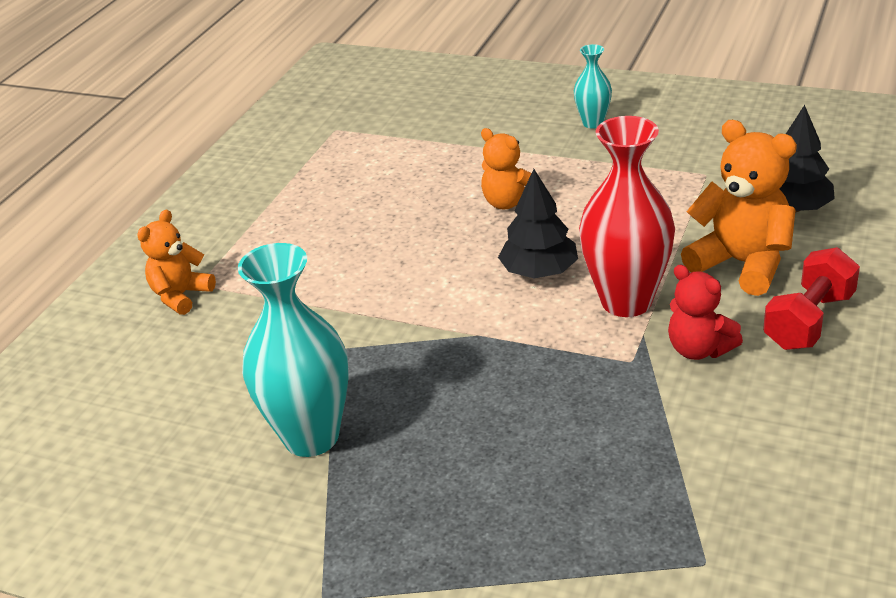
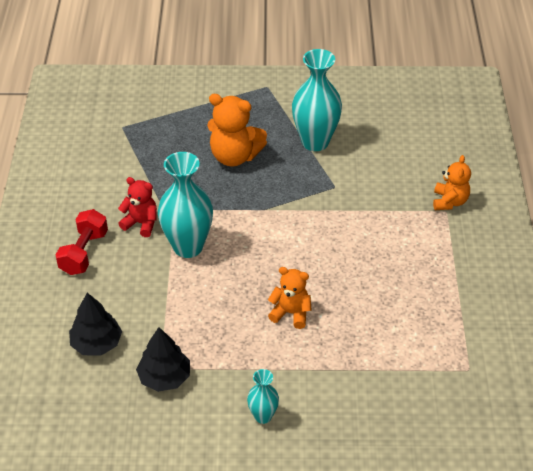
camera: 155 degrees right, 10 degrees up
black tree [498,169,578,278] -> black tree moved to [136,327,190,392]
red vase [579,116,675,317] -> turquoise vase [158,152,213,258]
orange teddy bear [681,120,797,296] -> orange teddy bear moved to [207,94,267,167]

